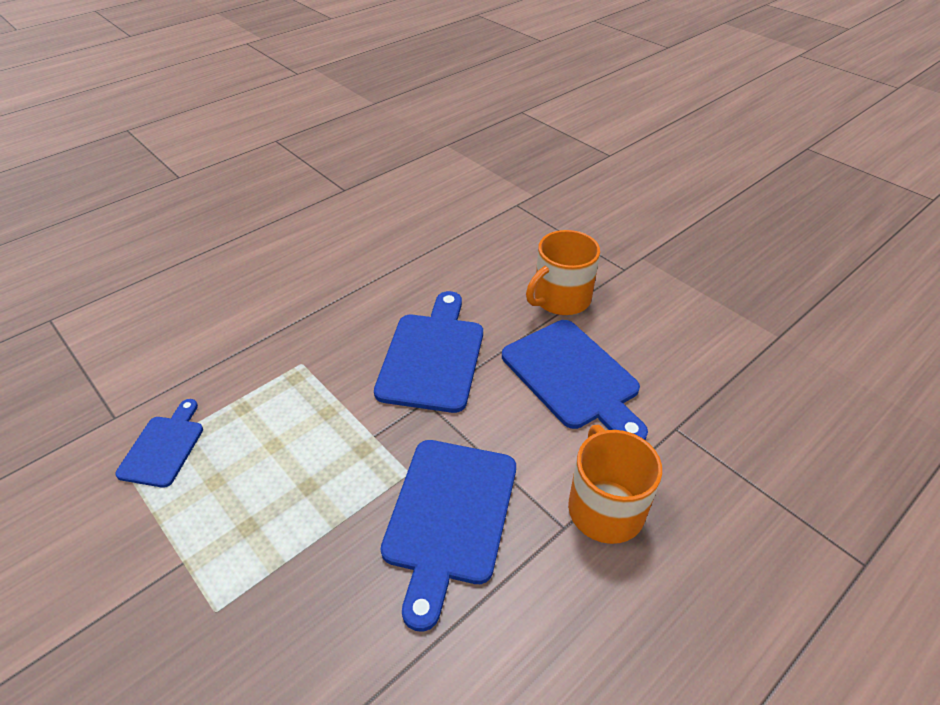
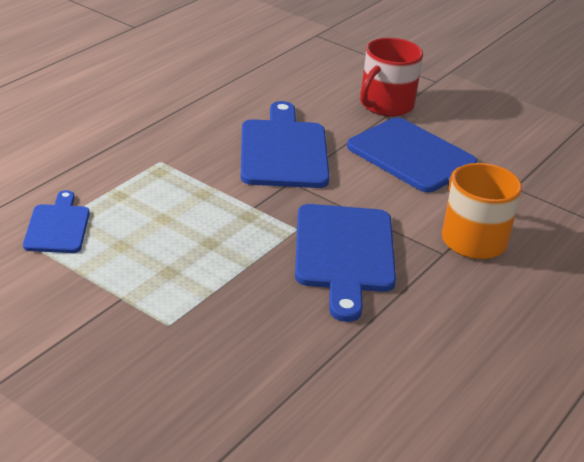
camera: 15 degrees left, 10 degrees down
orange mug [526,230,600,315] -> red mug [360,38,423,116]

